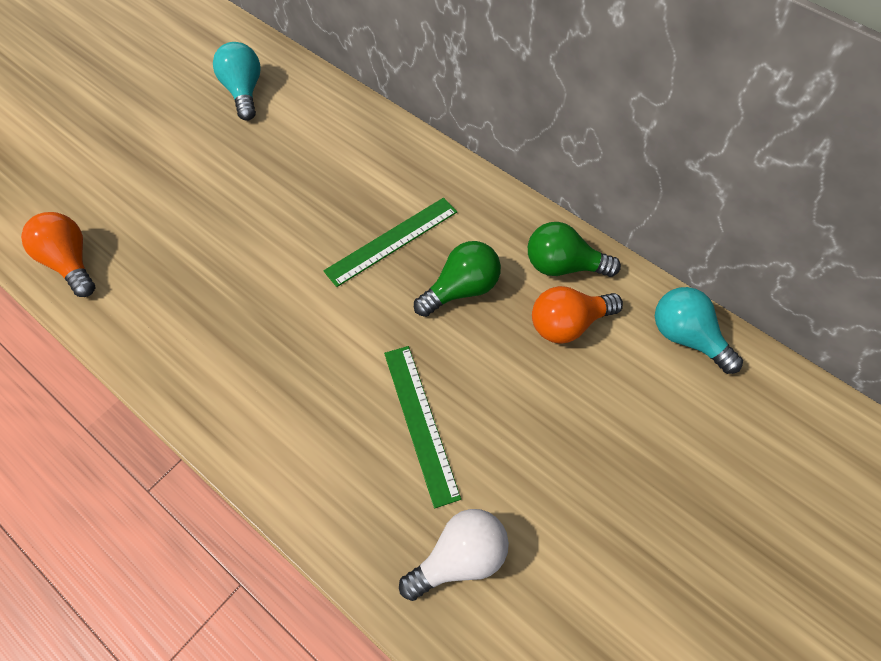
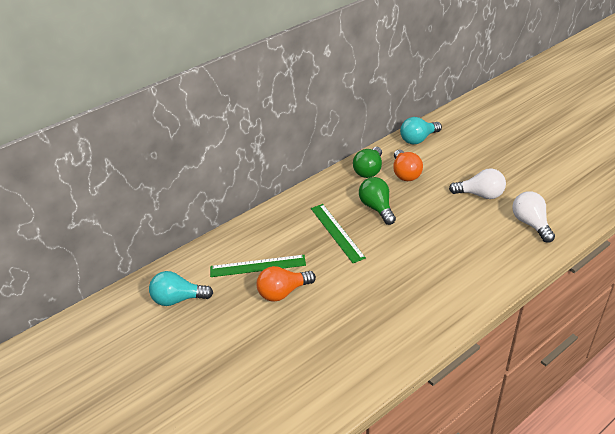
camera: 75 degrees left, 20 degrees down
orange light bulb [21,212,95,297] -> orange light bulb moved to [257,266,316,302]
green ruler [384,346,461,508] -> green ruler moved to [210,255,306,277]
none -> white light bulb [449,168,506,199]

